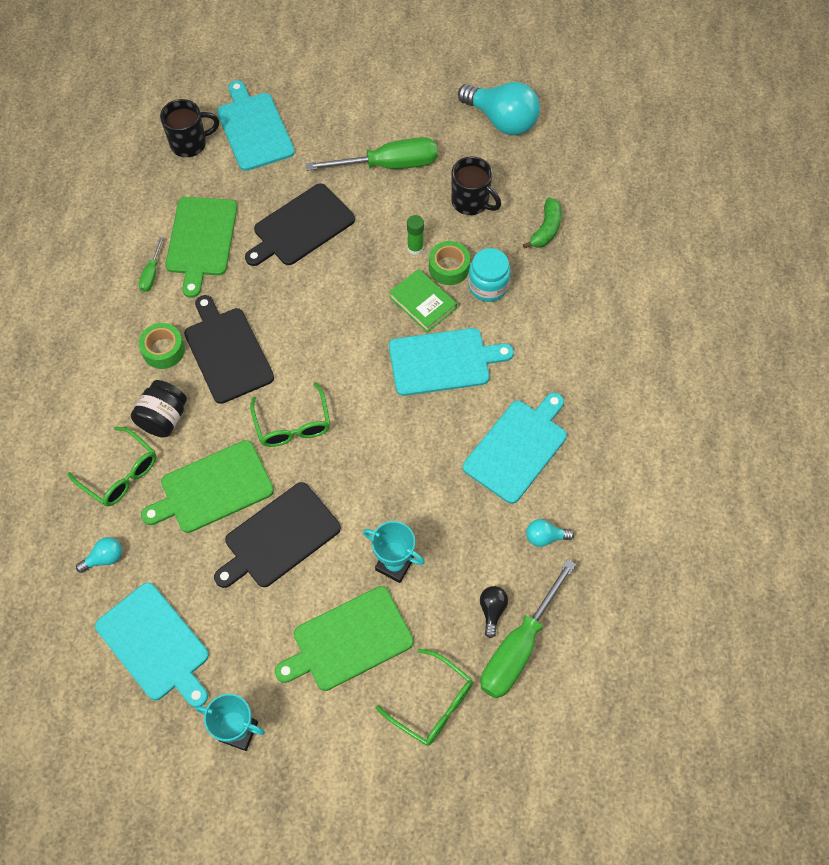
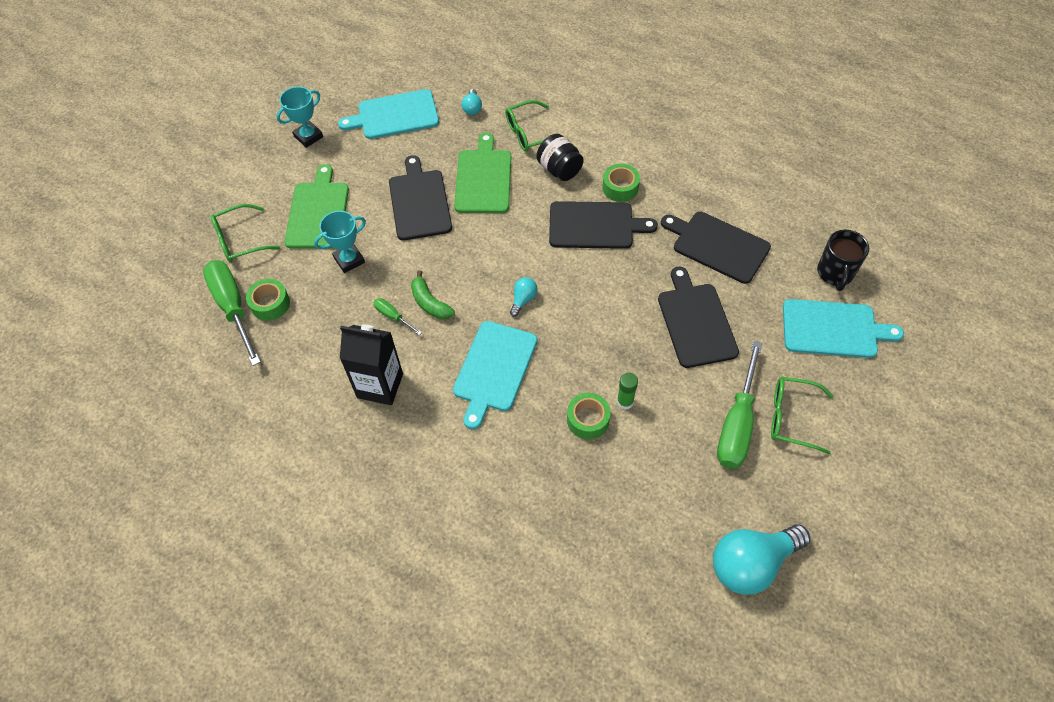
camera: 120 degrees right, 5 degrees down
green screwdriver [139,237,164,292] -> green screwdriver moved to [374,298,422,335]
green cutting board [165,197,237,298] -> black cutting board [661,212,771,284]
green glasses [250,382,330,447] -> green glasses moved to [771,377,834,454]
green book [389,269,457,333] -> none
black mug [451,156,501,215] -> none
turquoise cutting board [463,393,567,504] -> black carton [340,325,403,405]
turquoise jar [468,248,511,302] -> none
black light bulb [480,586,508,638] -> green tape [246,279,290,321]
green banana [523,198,562,249] -> green banana moved to [411,270,455,320]
turquoise light bulb [526,519,574,547] -> turquoise light bulb moved to [510,277,538,317]

